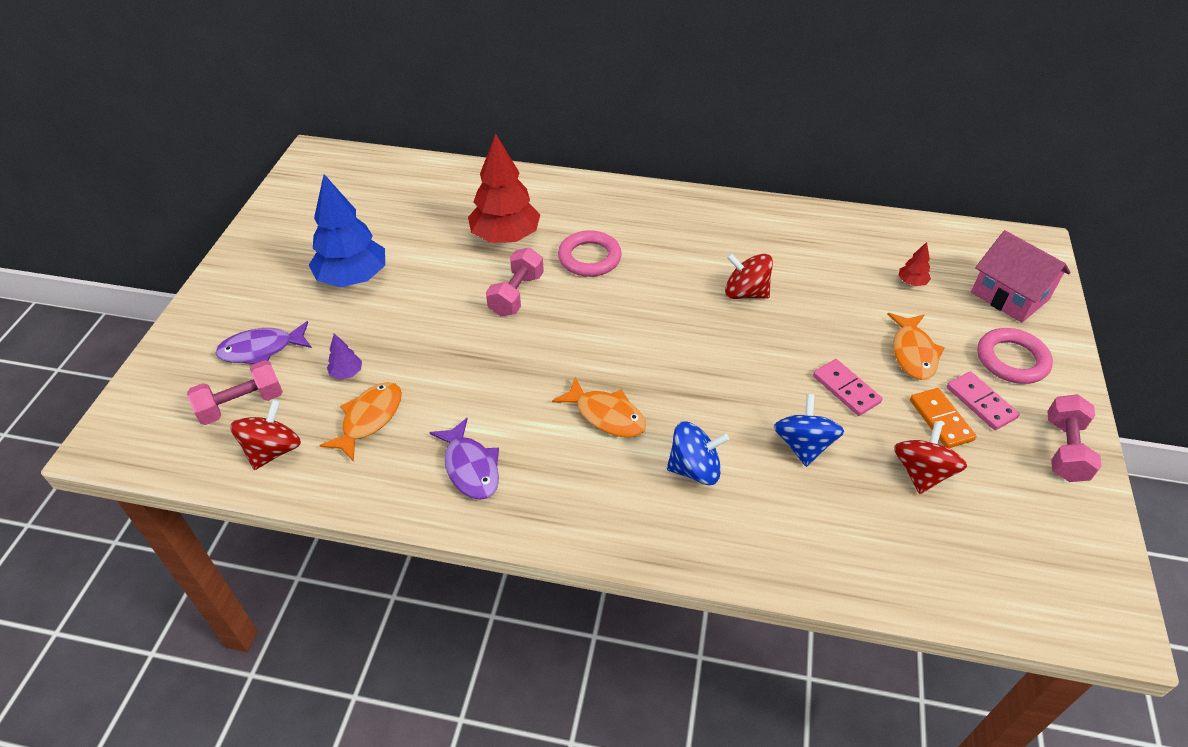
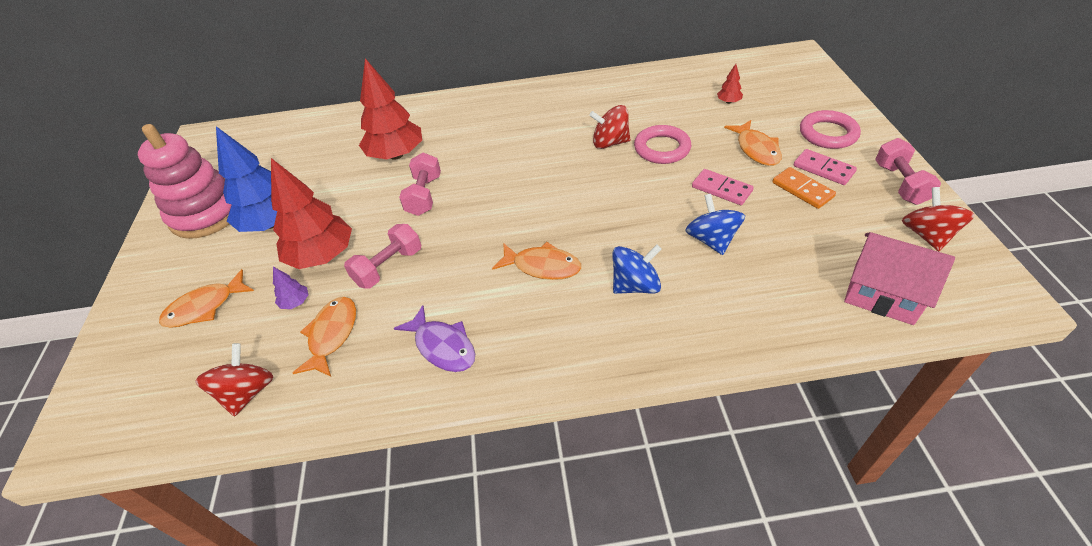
camera: 15 degrees left, 0 degrees up
pink dumbbell [187,360,283,425] -> pink dumbbell moved to [344,224,421,289]
purple fish [216,321,312,364] -> orange fish [159,269,254,328]
pink ring [558,230,622,277] -> pink ring moved to [634,125,691,164]
red spinning top [894,421,967,494] -> red spinning top moved to [902,187,975,251]
pink house [971,230,1071,323] -> pink house moved to [844,232,955,325]
none -> pink stacking toy [138,124,232,239]
none -> red tree [271,158,352,269]

